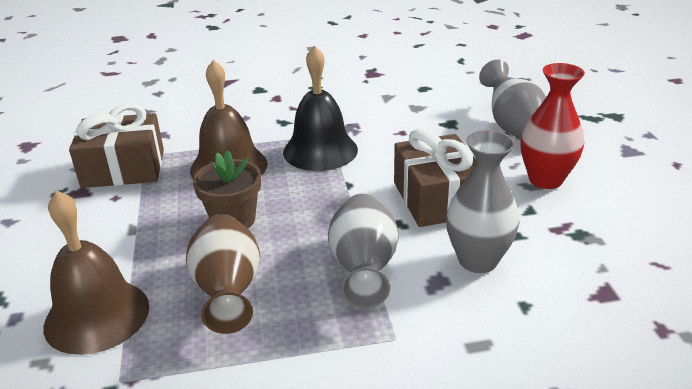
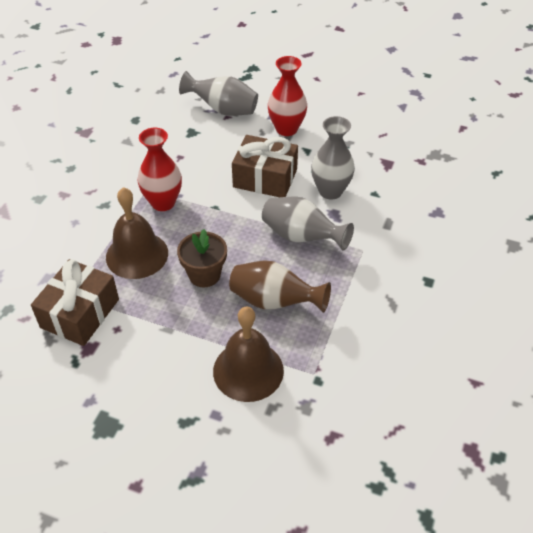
camera: 60 degrees left, 15 degrees up
black bell [283,45,358,171] -> red vase [138,128,182,211]

